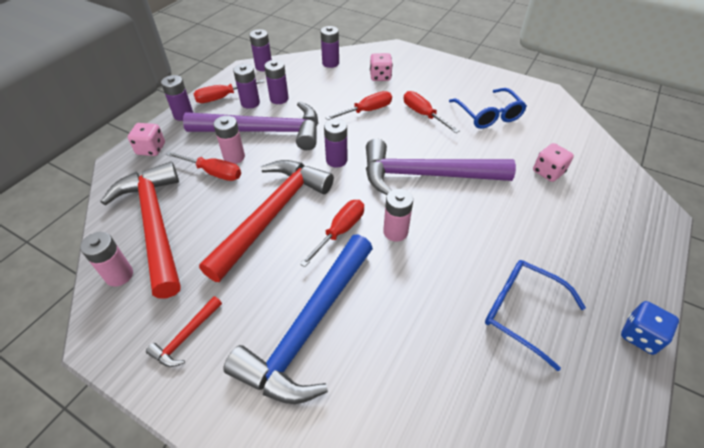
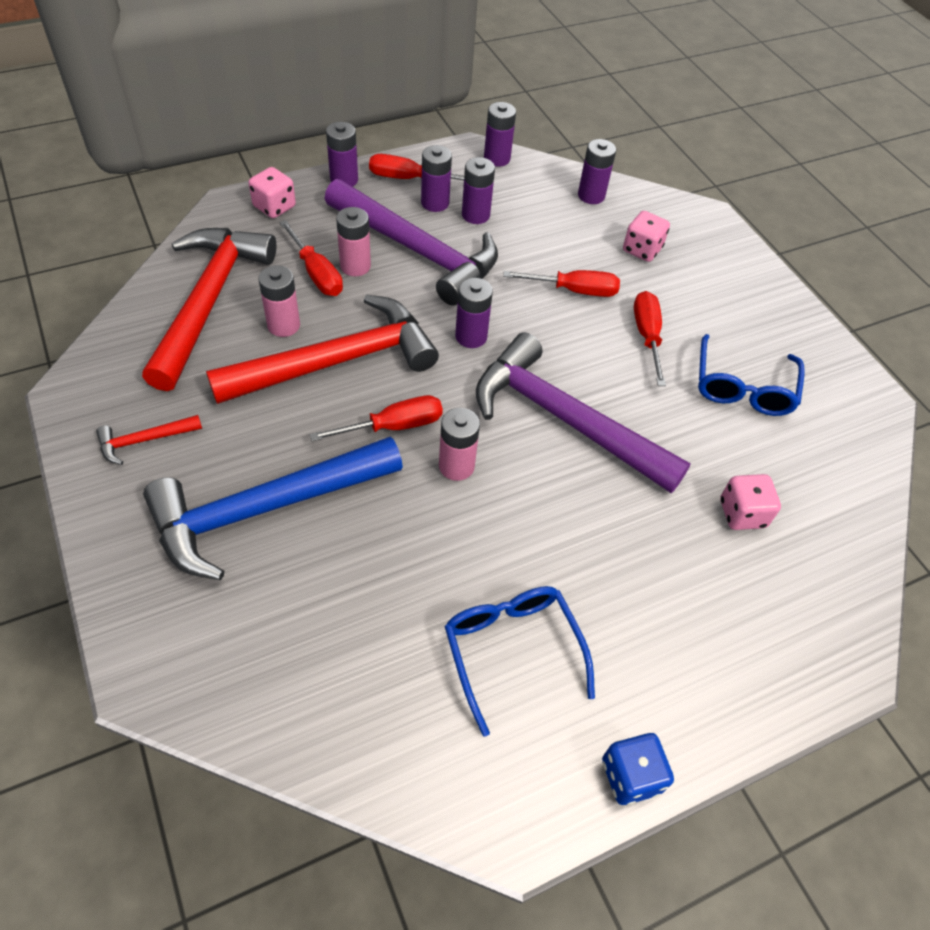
camera: 30 degrees right, 5 degrees up
pink battery [80,232,133,287] -> pink battery moved to [258,265,300,337]

